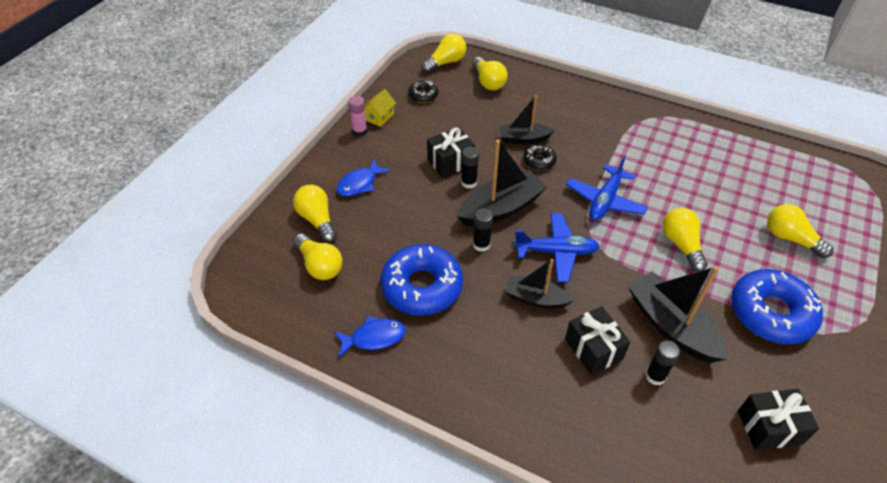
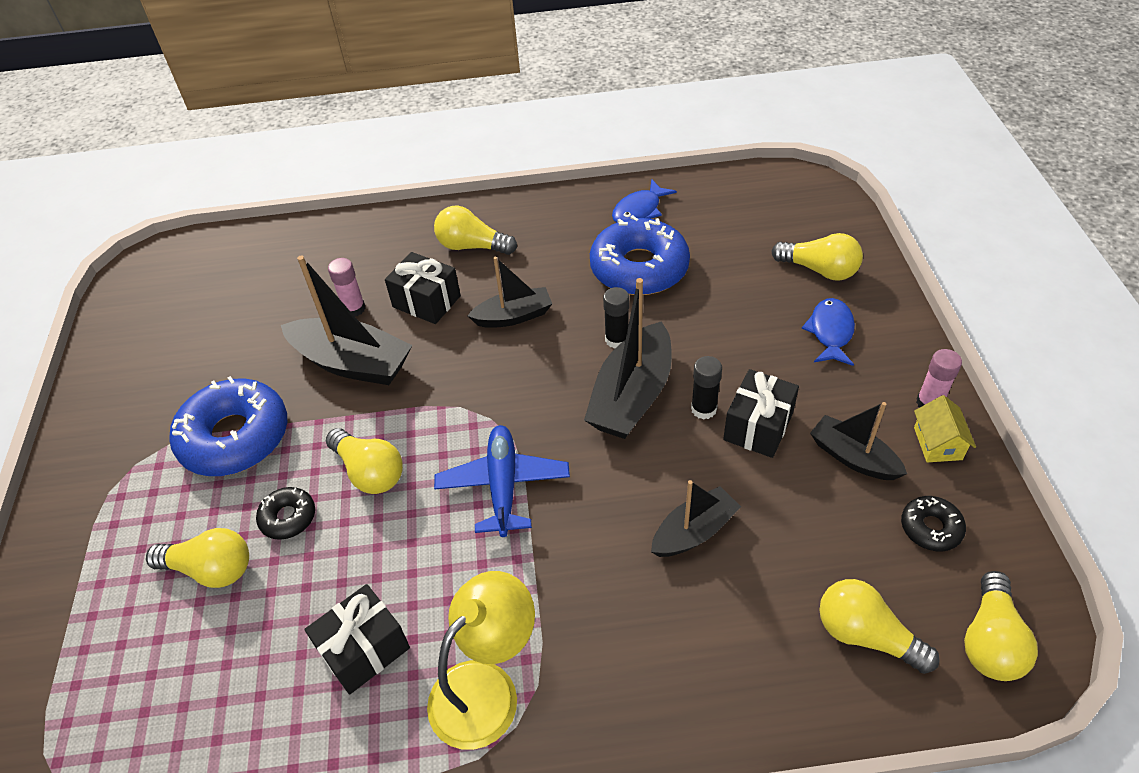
camera: 150 degrees right, 0 degrees up
yellow light bulb [293,234,342,280] -> yellow light bulb moved to [434,206,517,255]
blue plane [514,213,600,282] -> none
black donut [523,145,557,170] -> black donut moved to [256,487,315,540]
black glue stick [645,340,680,386] -> pink glue stick [328,258,365,316]
black gift [738,389,819,450] -> black gift moved to [304,584,410,695]
none -> yellow lamp [427,571,535,750]
none -> black boat [810,402,907,480]

